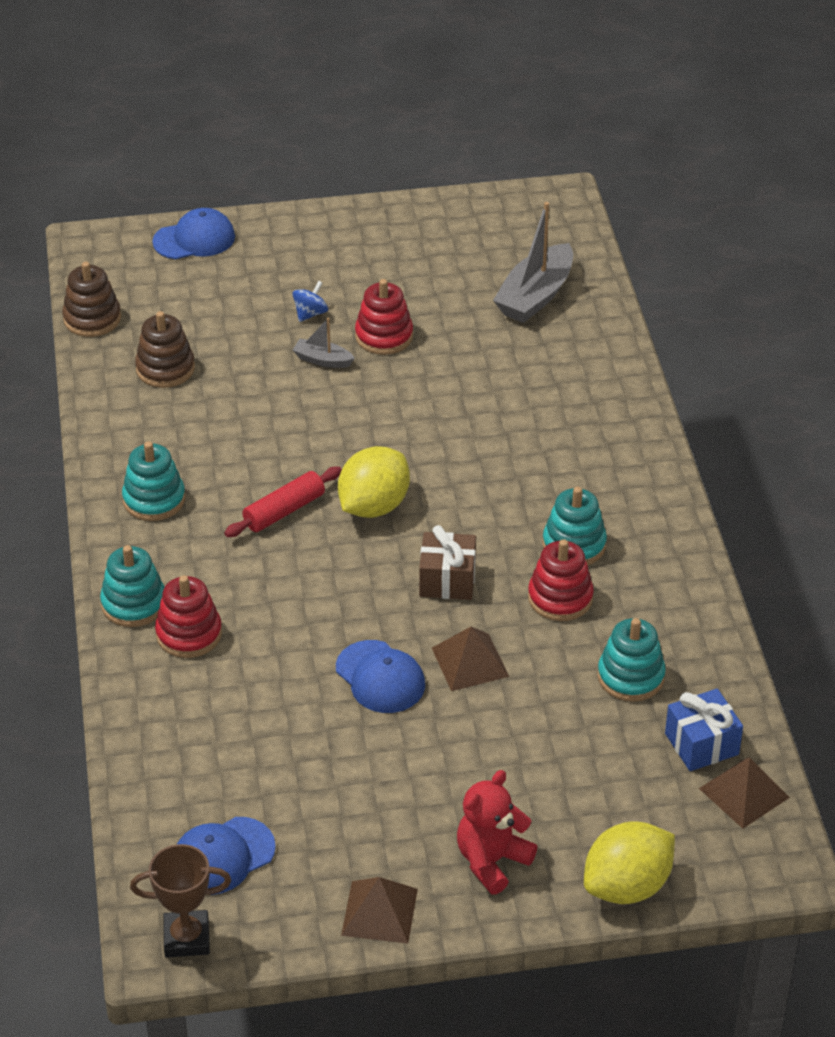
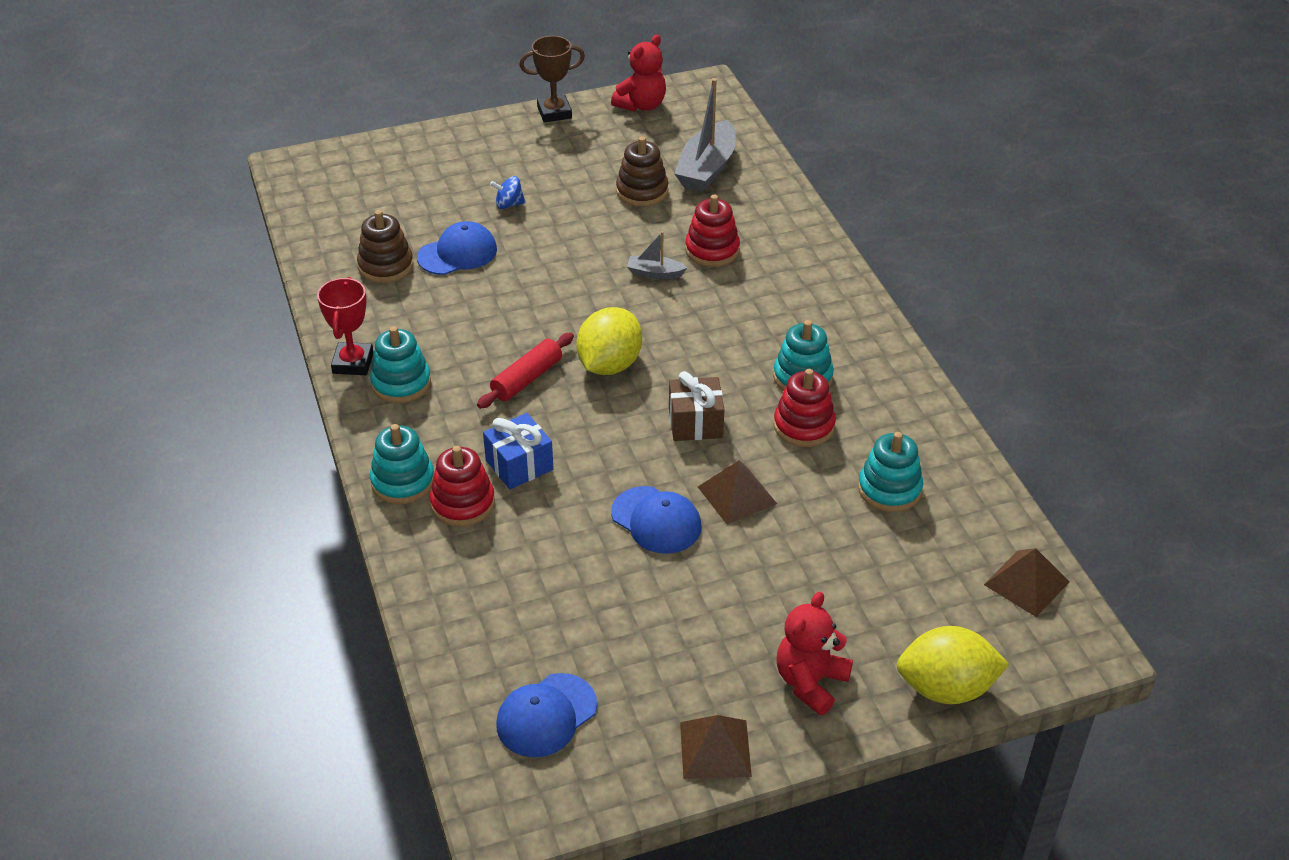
camera: 10 degrees left, 0 degrees up
brown stacking toy [62,262,121,337] -> brown stacking toy moved to [616,137,668,207]
brown trophy [130,844,231,958] -> brown trophy moved to [519,36,585,123]
blue cap [152,208,235,260] -> blue cap moved to [417,221,497,275]
blue spinning top [292,281,328,322] -> blue spinning top turned 120 degrees counterclockwise [490,176,525,209]
grey boat [293,318,355,368] -> grey boat moved to [627,231,687,279]
red stacking toy [355,279,413,355] -> red stacking toy moved to [685,195,740,267]
yellow lemon [584,821,675,904] -> yellow lemon turned 45 degrees clockwise [897,626,1009,704]
blue gift [665,689,743,771] -> blue gift moved to [483,413,554,489]
none -> red trophy [317,277,374,375]
none -> red teddy bear [611,35,666,112]

